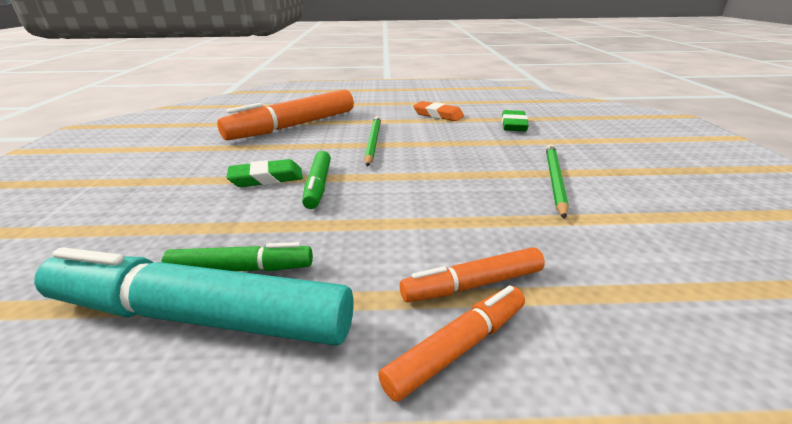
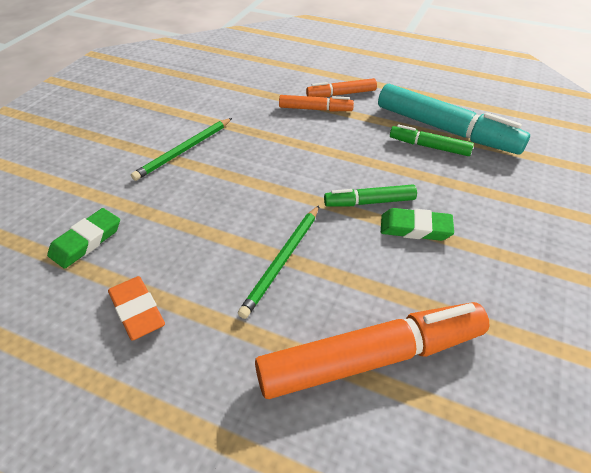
camera: 155 degrees left, 15 degrees up
green marker [302,151,331,209] -> green marker turned 120 degrees counterclockwise [324,184,417,207]

